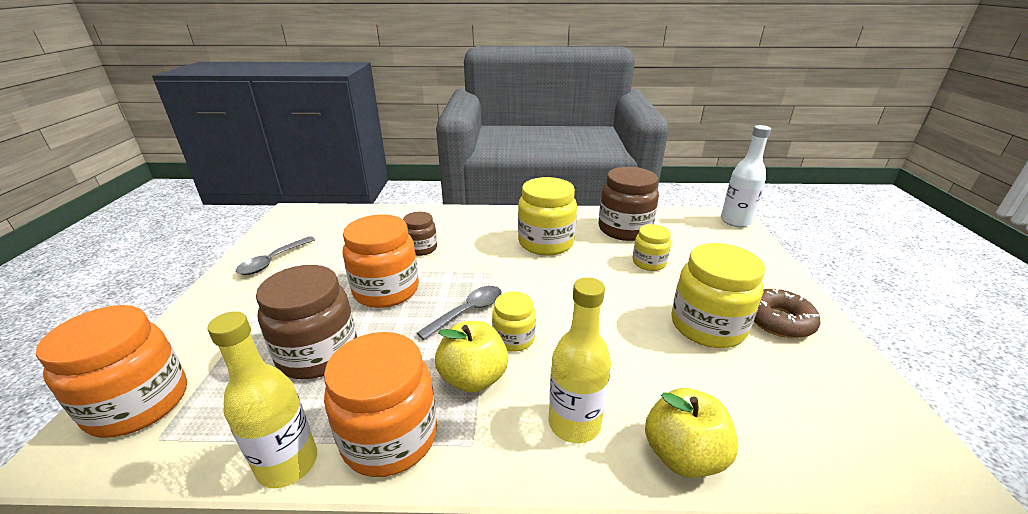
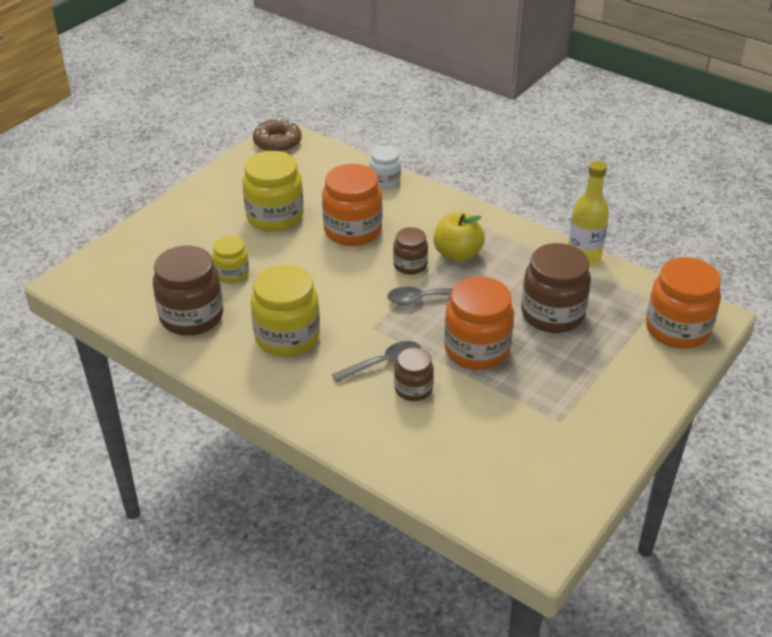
camera: 145 degrees left, 10 degrees up
grey spoon [236,236,315,275] -> grey spoon moved to [332,341,422,383]
orange jar [324,332,437,477] -> orange jar moved to [322,164,382,246]
yellow jar [492,292,536,352] -> brown jar [393,227,428,275]
yellow bottle [549,277,611,443] -> none
yellow apple [645,388,738,478] -> white jar [369,146,401,189]
white bottle [721,125,771,227] -> none
brown donut [754,288,821,338] -> brown donut moved to [253,118,302,152]

